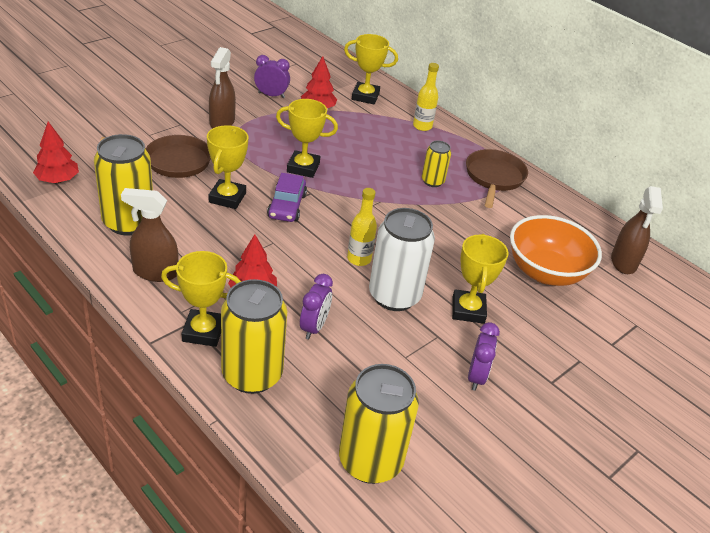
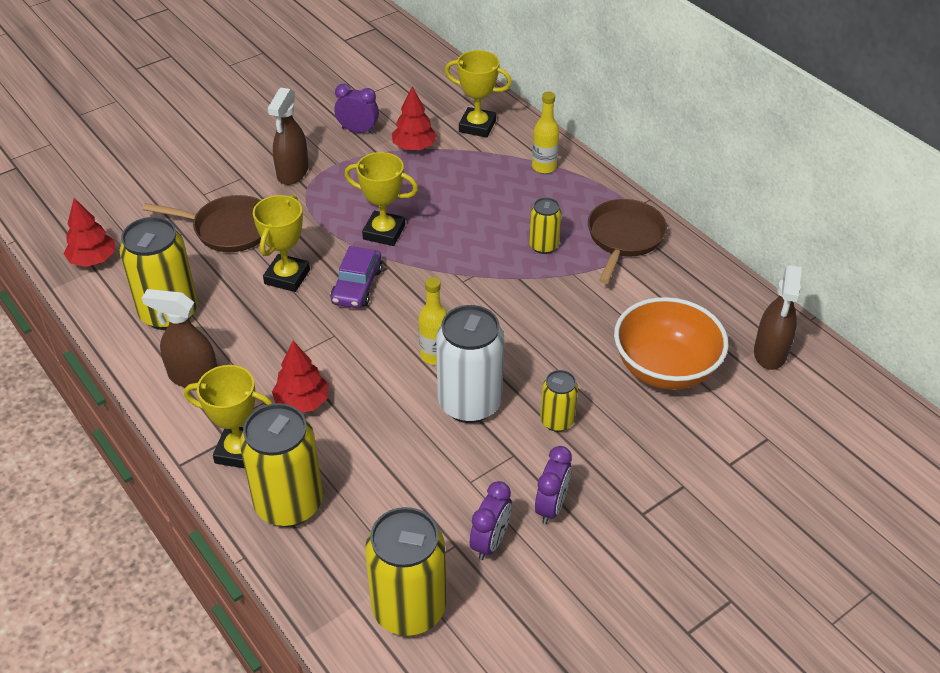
camera: 10 degrees right, 5 degrees up
purple clock [300,274,333,339] -> purple clock moved to [470,481,512,560]
yellow trophy [452,234,508,324] -> yellow can [540,370,578,432]

